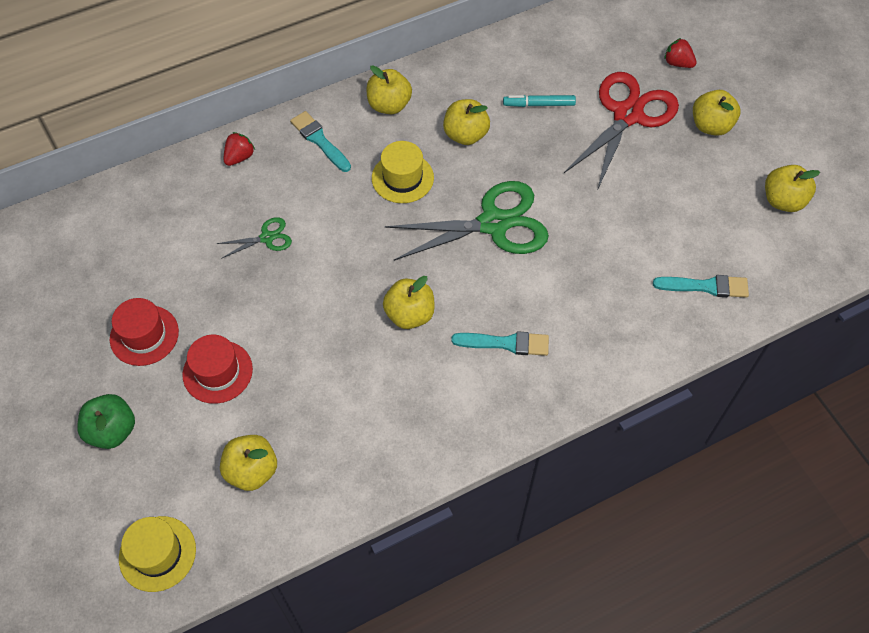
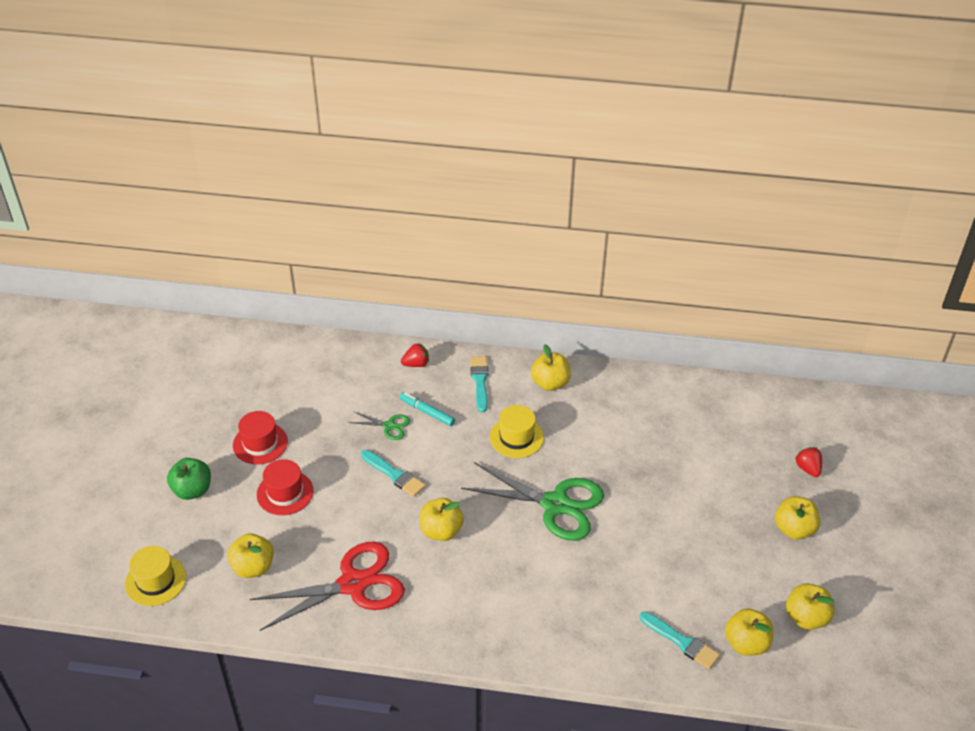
camera: 35 degrees right, 15 degrees down
yellow apple [443,99,490,145] -> yellow apple moved to [725,608,773,656]
turquoise brush [451,331,549,356] -> turquoise brush moved to [361,450,425,497]
turquoise marker [503,95,576,107] -> turquoise marker moved to [399,392,455,426]
red scissors [564,72,679,191] -> red scissors moved to [250,542,405,631]

